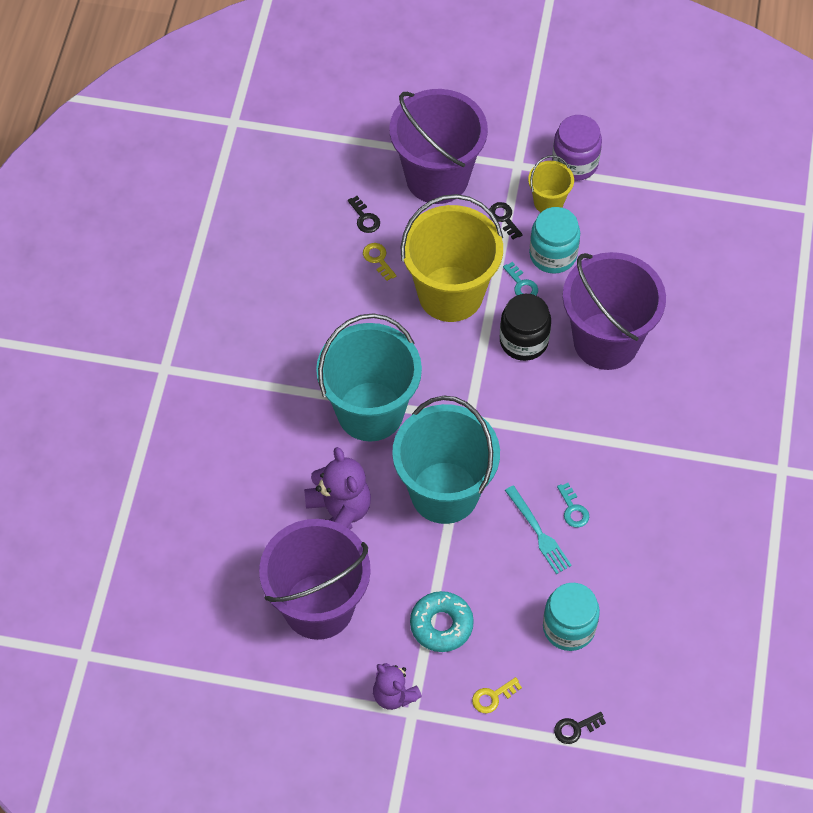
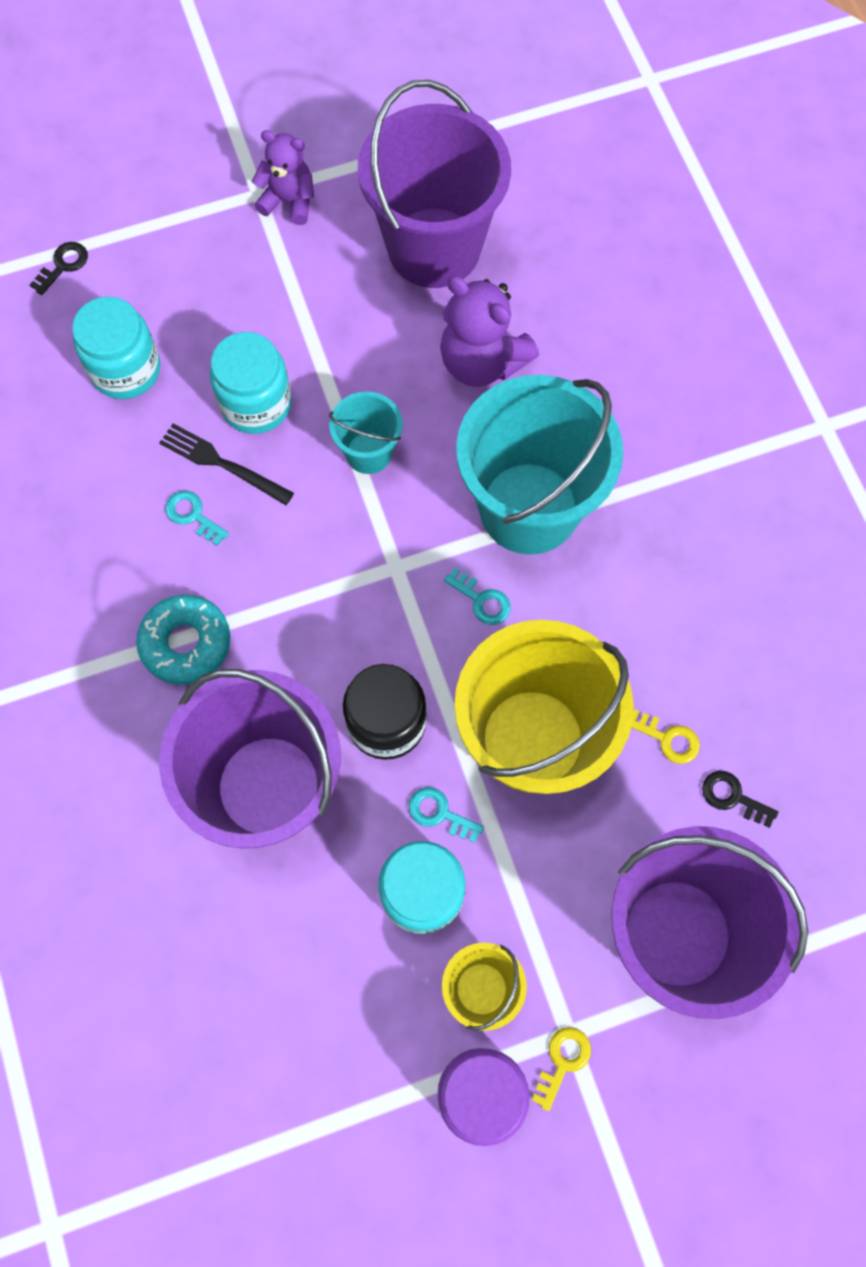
camera: 150 degrees right, 10 degrees up
turquoise bucket [392,396,500,524] -> turquoise bucket [329,391,403,474], size x0.47
turquoise donut [410,591,474,652] -> turquoise donut moved to [136,595,231,685]
yellow key [472,677,522,713] -> yellow key moved to [532,1027,591,1111]
black key [489,202,523,239] -> none
turquoise fork [505,485,572,574] -> black fork [159,423,294,505]
none -> turquoise jar [210,332,292,434]
none -> turquoise key [444,568,511,625]

